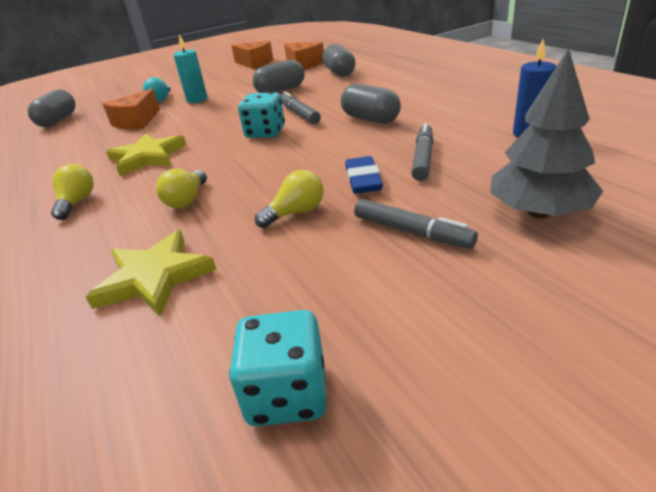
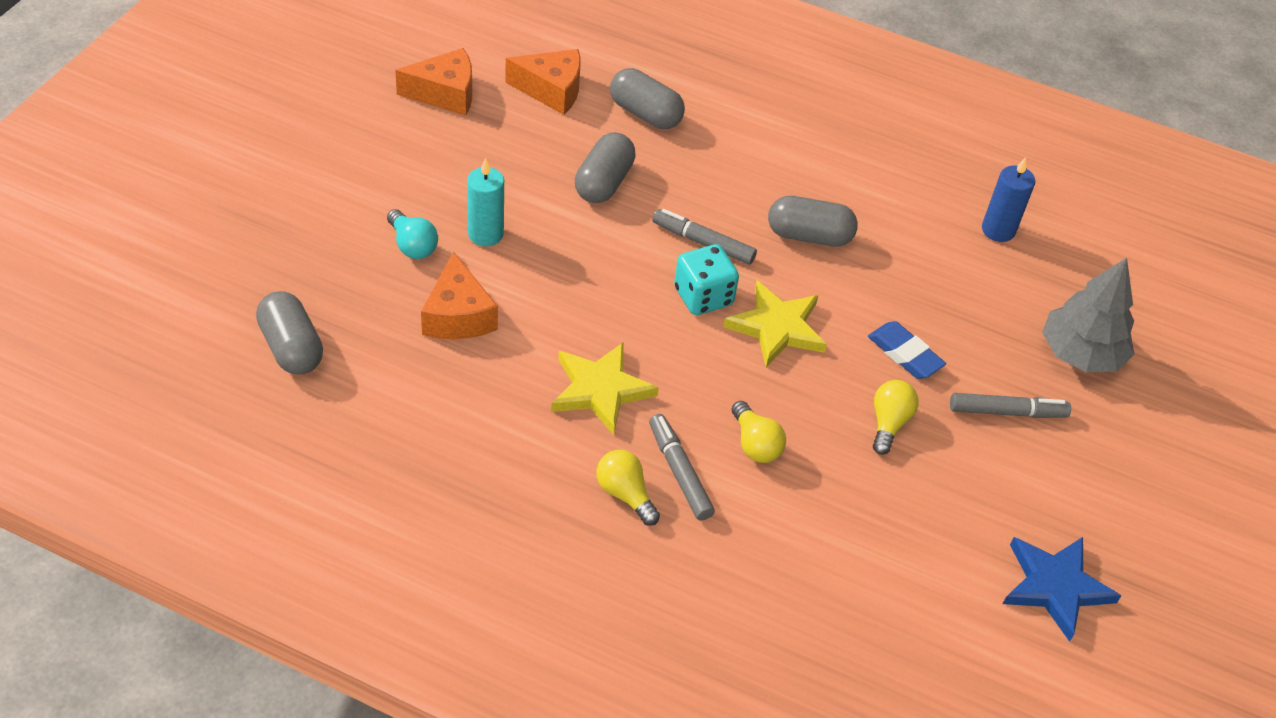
camera: 45 degrees left, 15 degrees up
yellow star [86,230,217,317] -> yellow star moved to [723,281,827,367]
turquoise dice [229,310,327,426] -> blue star [1003,537,1121,642]
grey marker [411,123,433,181] -> grey marker moved to [649,414,715,521]

